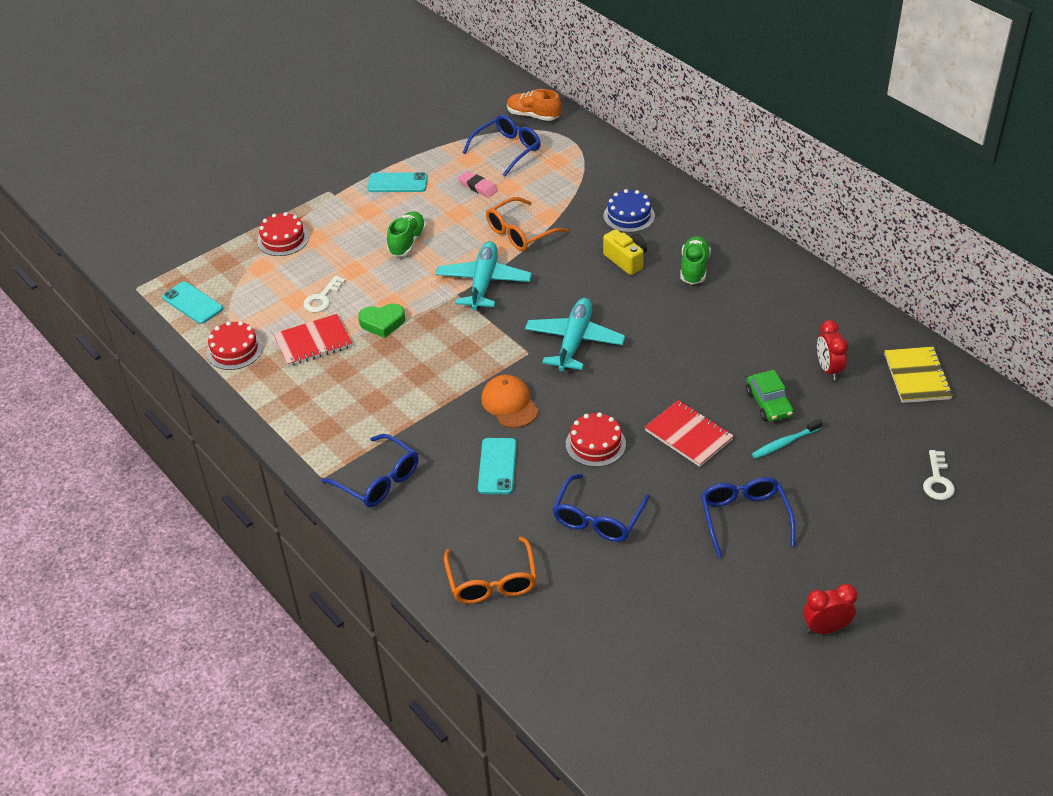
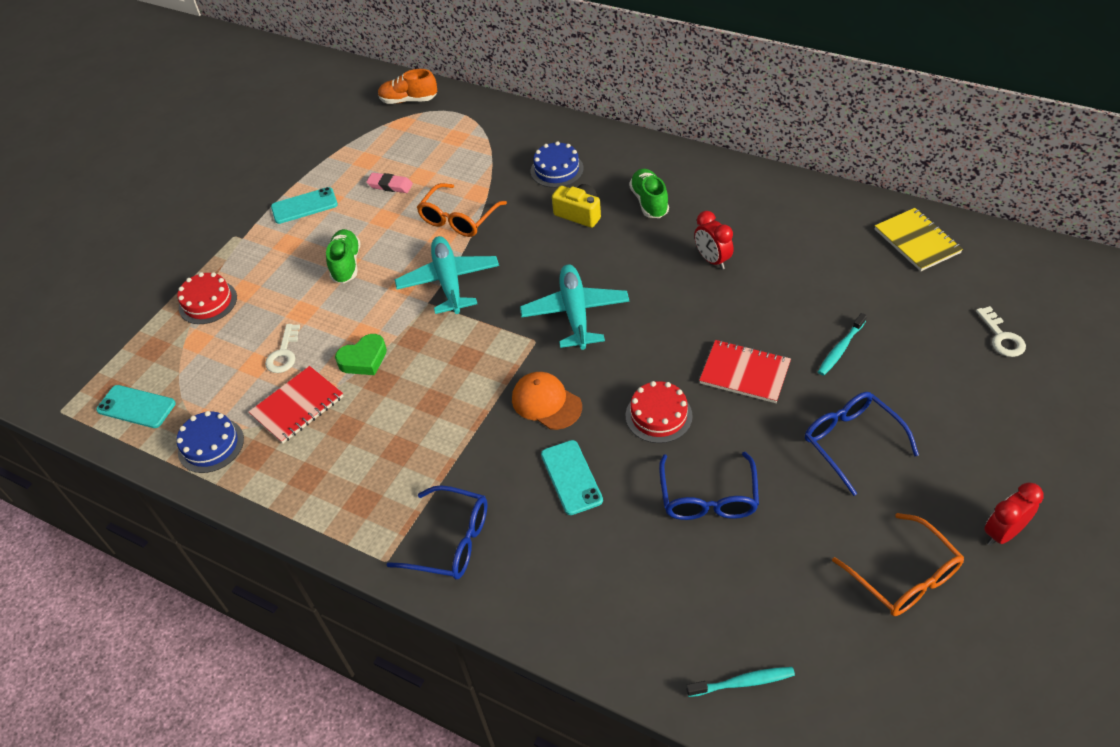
camera: 20 degrees left, 5 degrees up
red cake [206,321,263,370] -> blue cake [177,411,244,473]
orange glasses [444,536,537,604] -> orange glasses moved to [832,513,964,616]
blue glasses [463,115,541,176] -> none
green car [746,370,794,422] -> none
red clock [817,320,848,381] -> red clock moved to [694,211,733,270]
none -> turquoise toothbrush [686,667,795,697]

